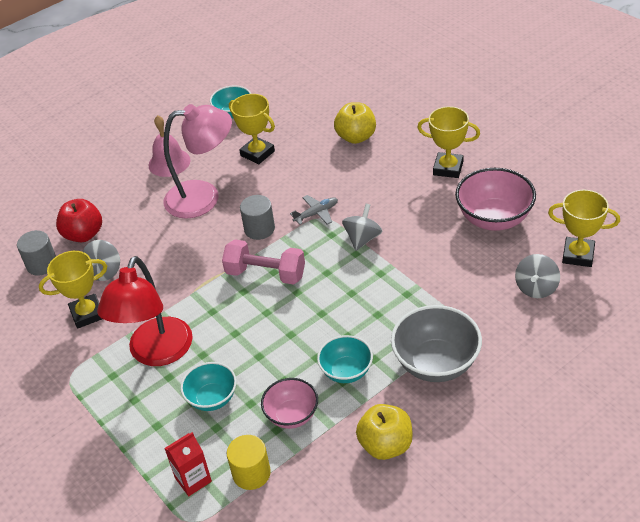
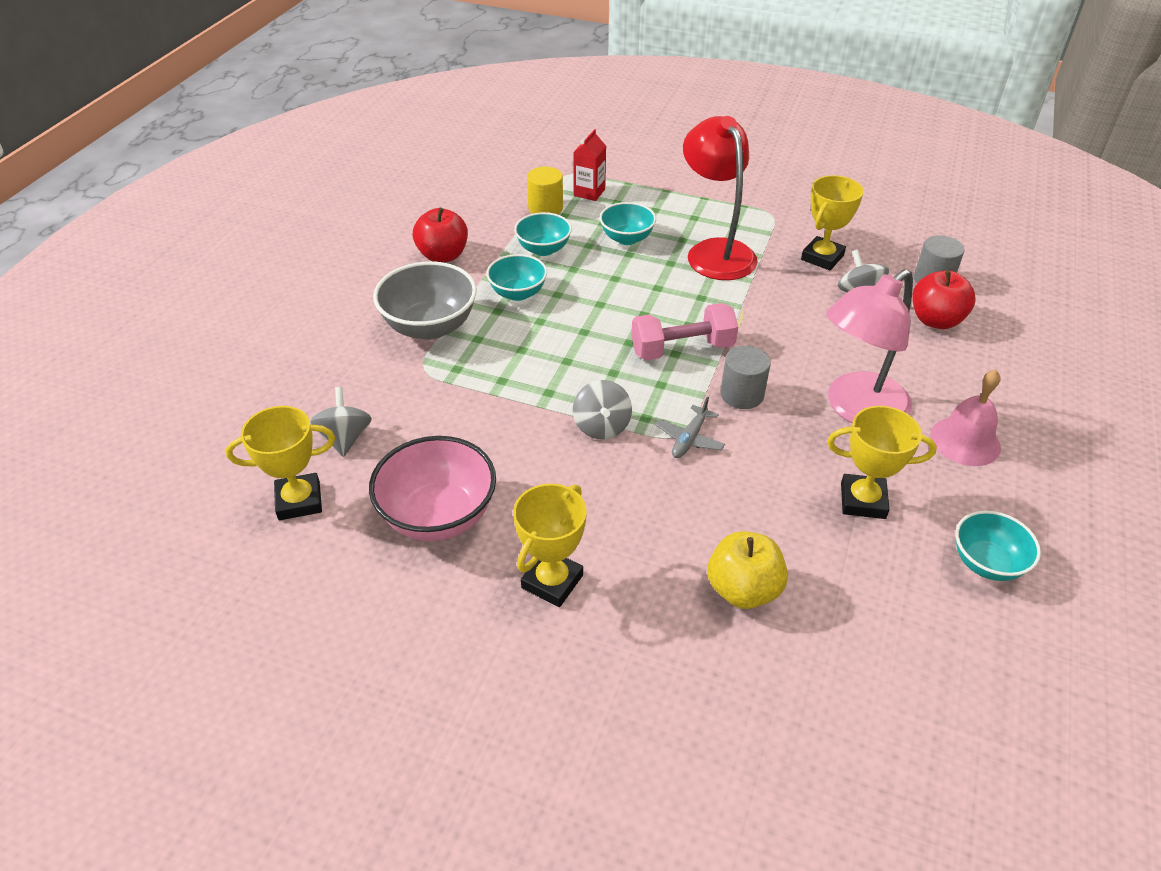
camera: 145 degrees right, 0 degrees up
pink bowl [261,378,318,429] -> turquoise bowl [514,212,572,256]
yellow apple [356,404,413,460] -> red apple [413,208,468,262]
yellow trophy [417,106,480,178] -> yellow trophy turned 45 degrees counterclockwise [513,484,587,607]

